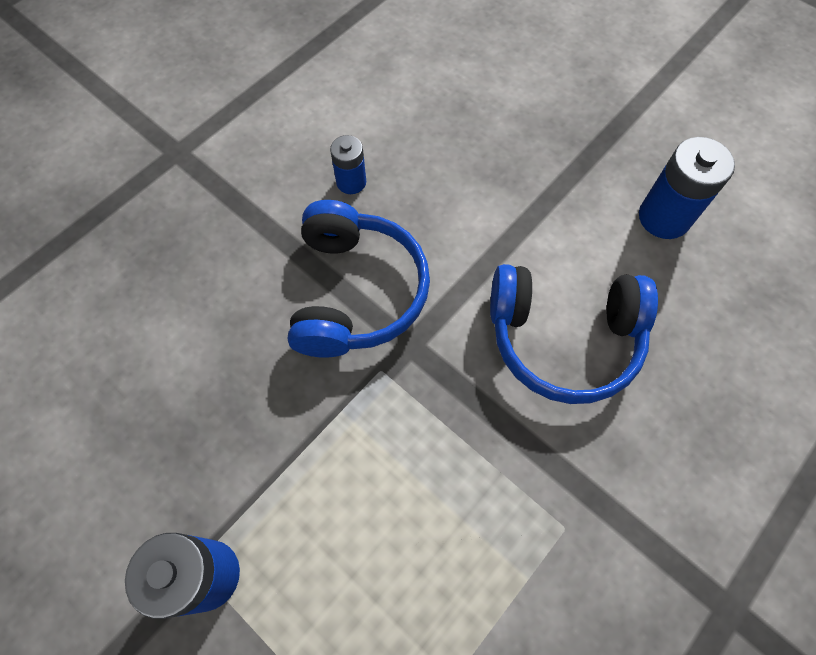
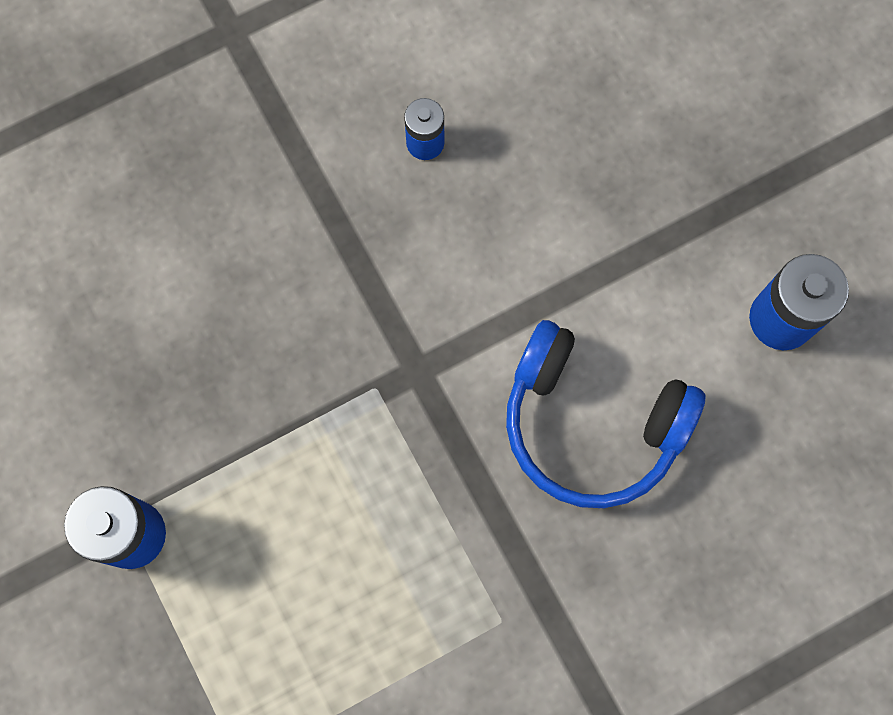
camera: 20 degrees right, 10 degrees up
blue headphones [288,200,430,358] -> none

